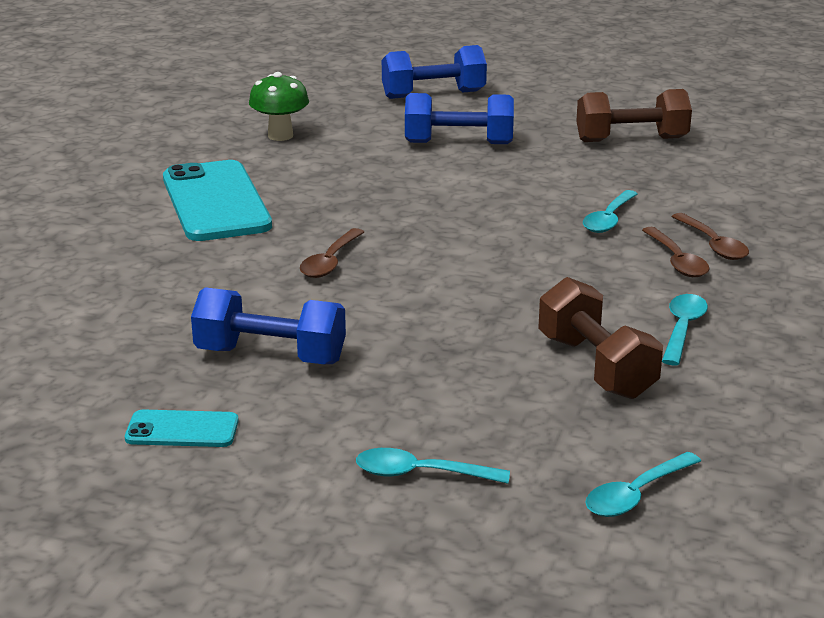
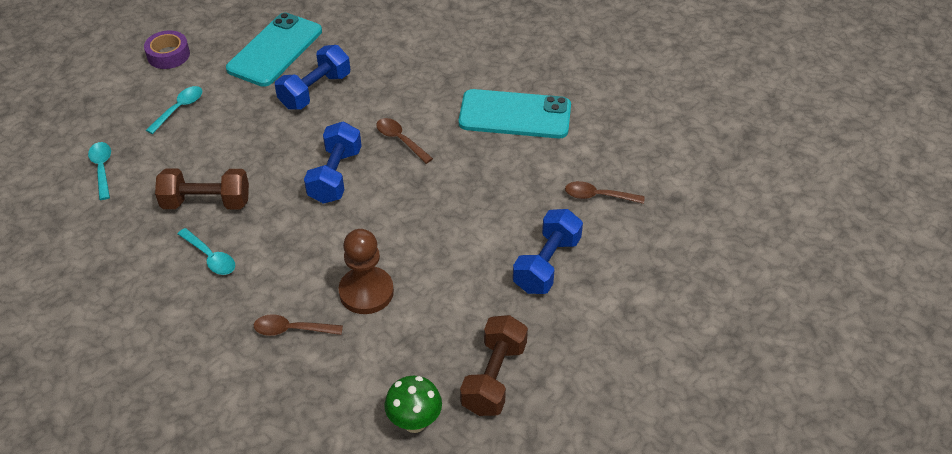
camera: 115 degrees right, 20 degrees up
turquoise phone [125,409,239,447] -> turquoise phone [226,13,322,87], size x2.03
green mushroom [249,72,309,141] -> green mushroom moved to [384,376,442,433]
blue dumbbell [382,45,487,99] -> blue dumbbell moved to [304,121,362,204]
turquoise spoon [583,190,638,233] -> brown pawn [339,229,394,314]
brown spoon [642,227,709,277] -> brown spoon moved to [565,181,645,204]
none -> purple tape [144,30,190,69]

